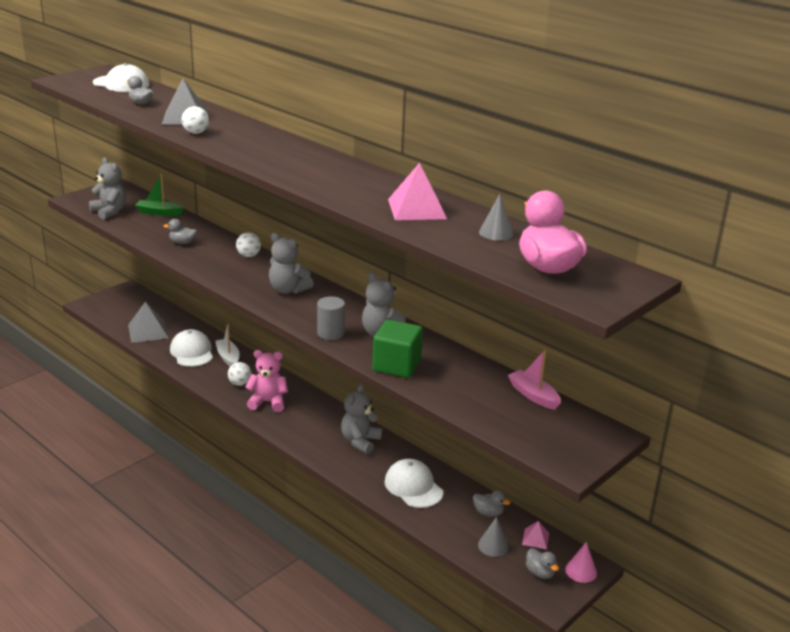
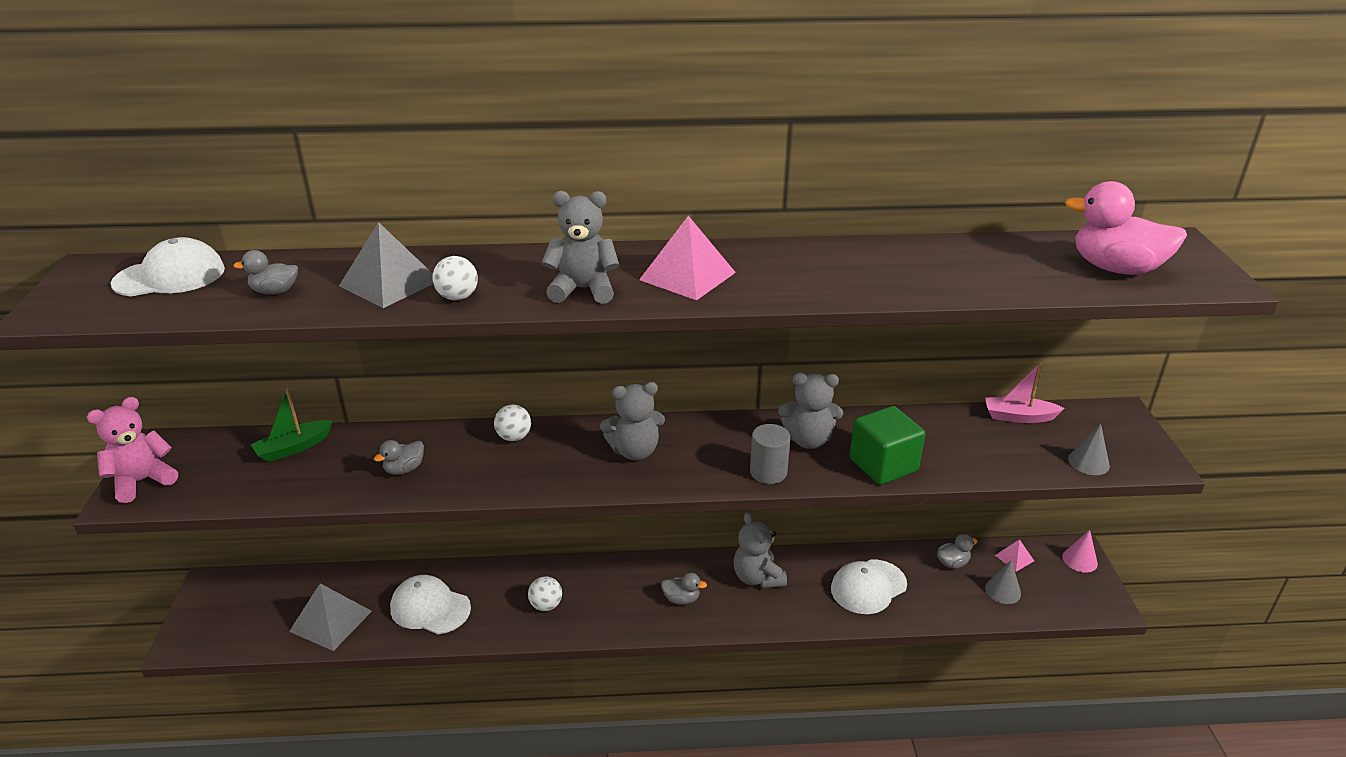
camera: 45 degrees left, 5 degrees up
grey teddy bear [89,158,127,220] -> grey teddy bear moved to [541,191,619,304]
white boat [215,324,239,366] -> none
pink teddy bear [245,350,288,412] -> pink teddy bear moved to [87,397,178,503]
white cap [384,459,443,508] -> white cap turned 45 degrees counterclockwise [831,559,907,614]
pink pyramid [388,163,447,220] -> pink pyramid moved to [639,216,736,300]
grey cone [479,194,513,241] -> grey cone moved to [1068,424,1110,475]
grey duck [526,548,559,579] -> grey duck moved to [661,573,707,605]

